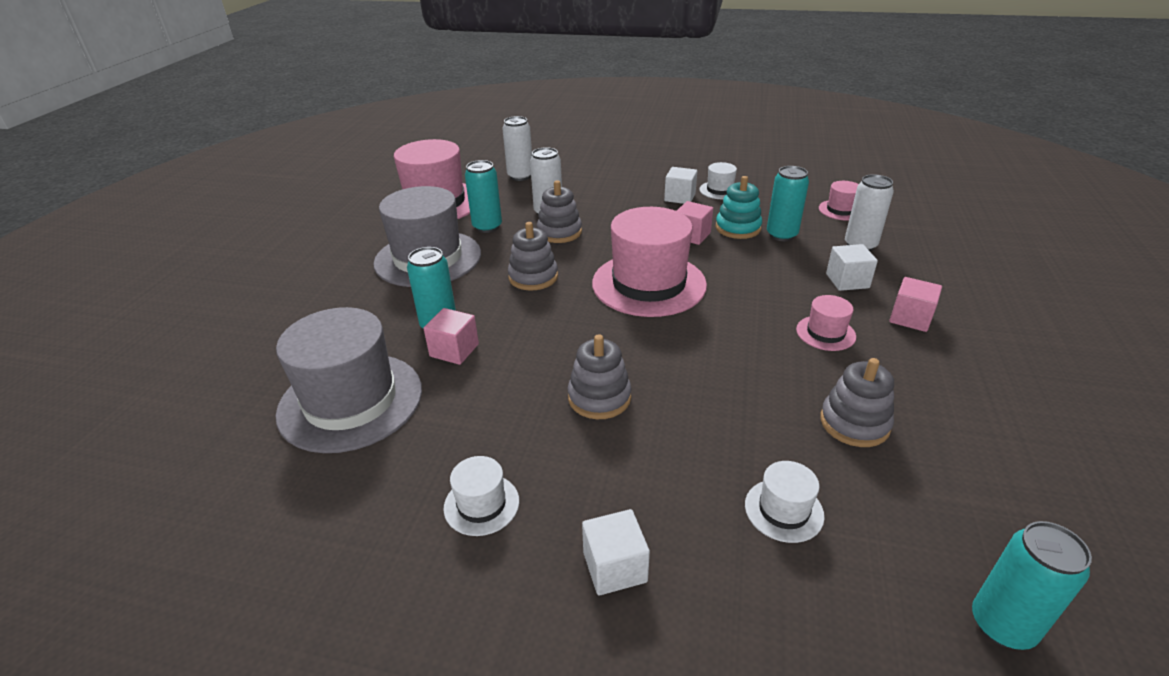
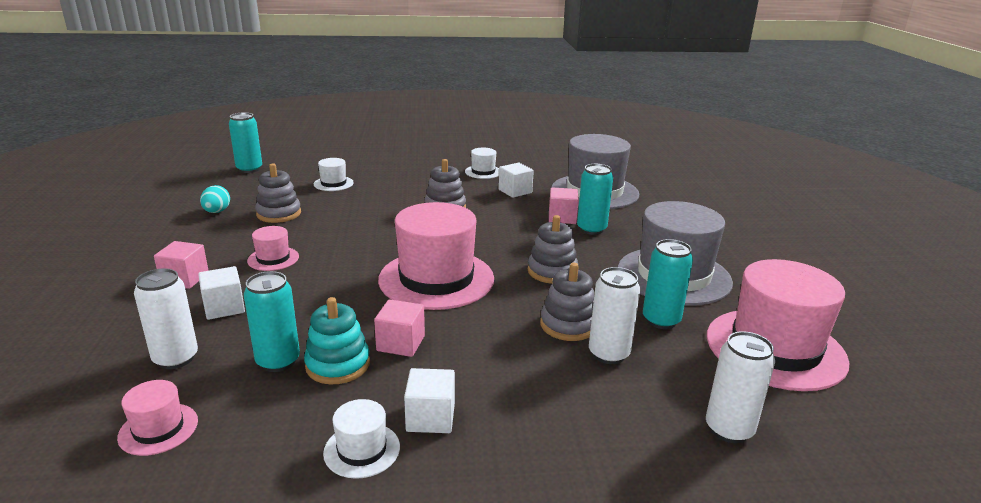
camera: 160 degrees right, 10 degrees down
white cube [582,509,650,595] -> white cube moved to [498,163,534,198]
none -> turquoise egg [200,185,230,213]

